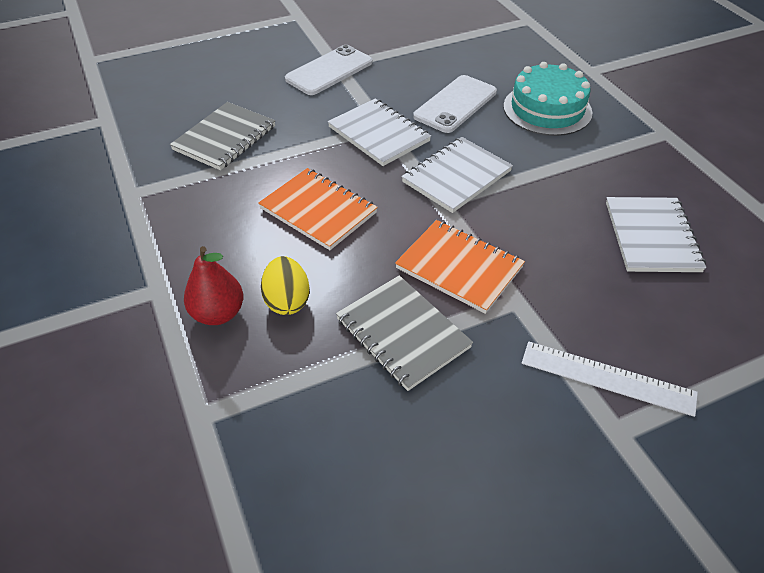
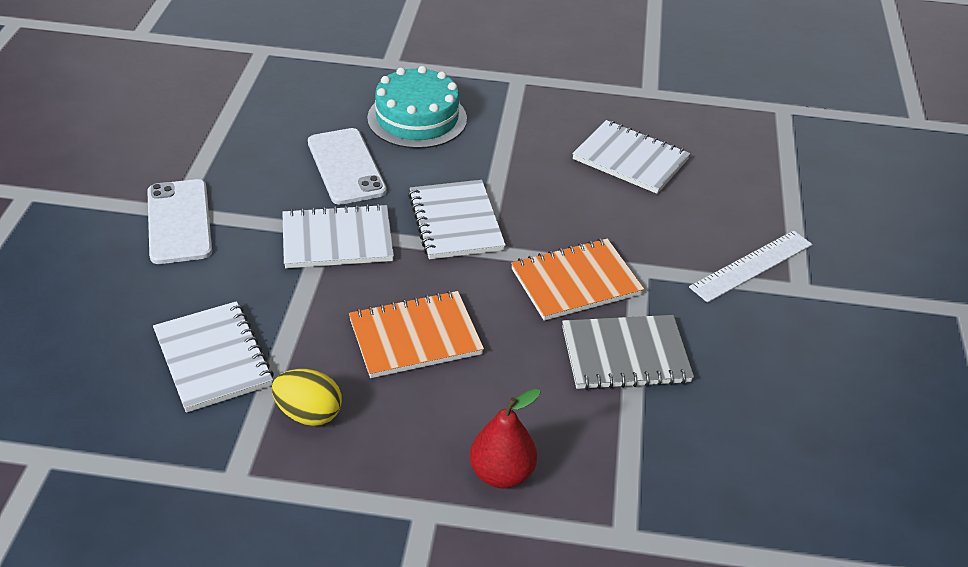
camera: 60 degrees left, 5 degrees down
grey notebook [170,102,275,170] -> white notebook [153,301,274,413]
yellow egg [261,256,310,315] -> yellow egg moved to [272,369,342,426]

